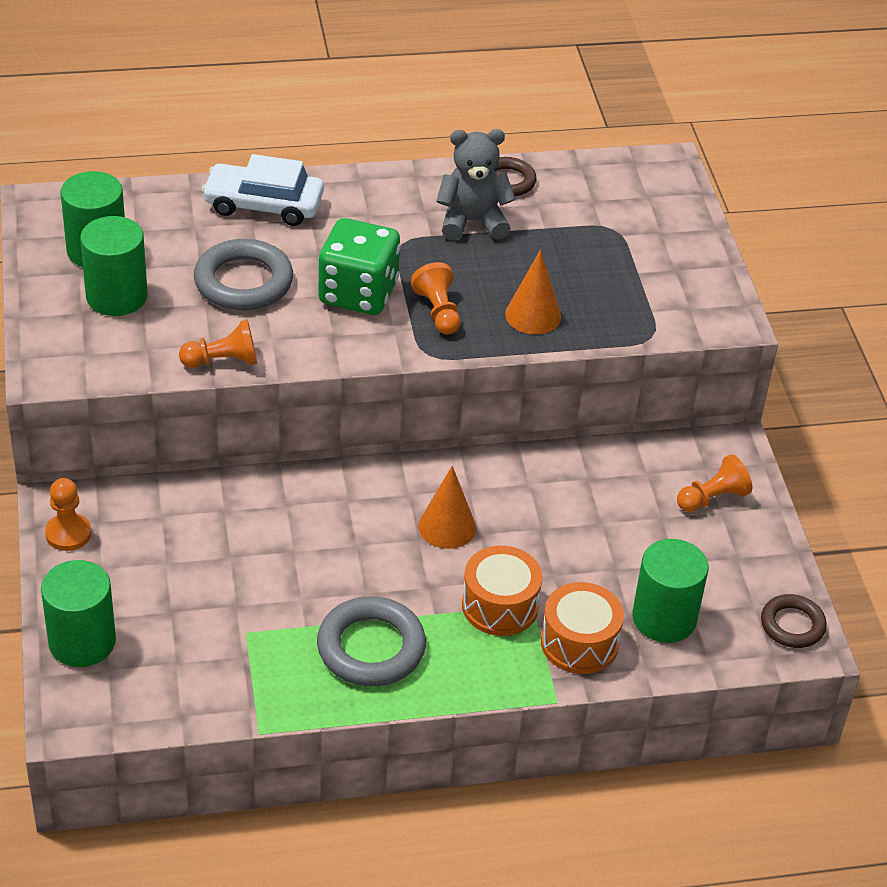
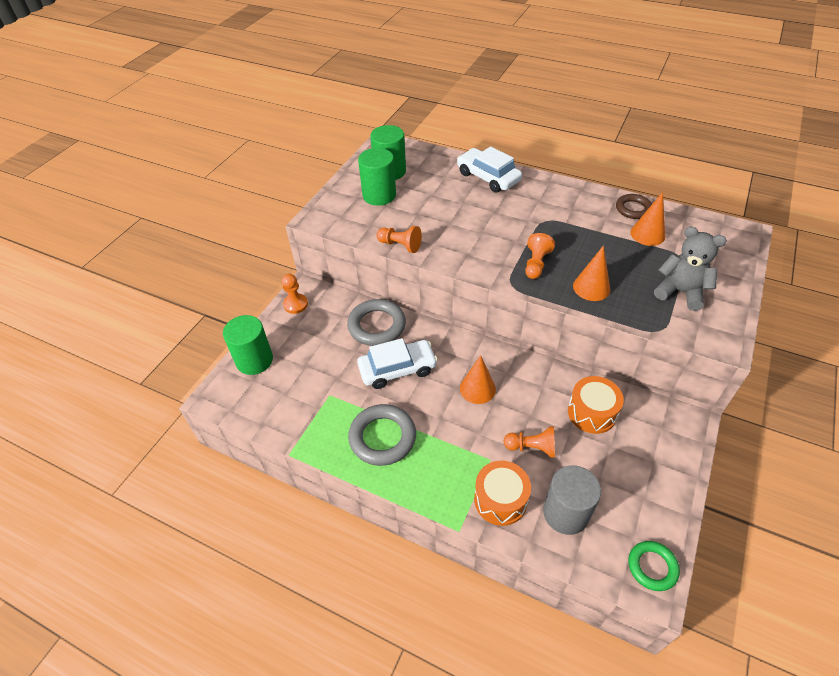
camera: 40 degrees right, 5 degrees up
grey ring [194,239,293,310] -> grey ring moved to [347,299,406,346]
green dice [318,218,400,315] -> none
grey teddy bear [436,129,516,241] -> grey teddy bear moved to [654,227,727,311]
orange drum [462,546,543,636] -> orange drum moved to [568,376,624,434]
green cylinder [632,539,708,643] -> grey cylinder [543,465,601,535]
orange pawn [677,454,752,512] -> orange pawn moved to [504,426,555,457]
brown ring [761,594,827,648] -> green ring [629,541,680,591]
none -> white car [357,338,438,389]
none -> orange cone [630,192,666,246]

